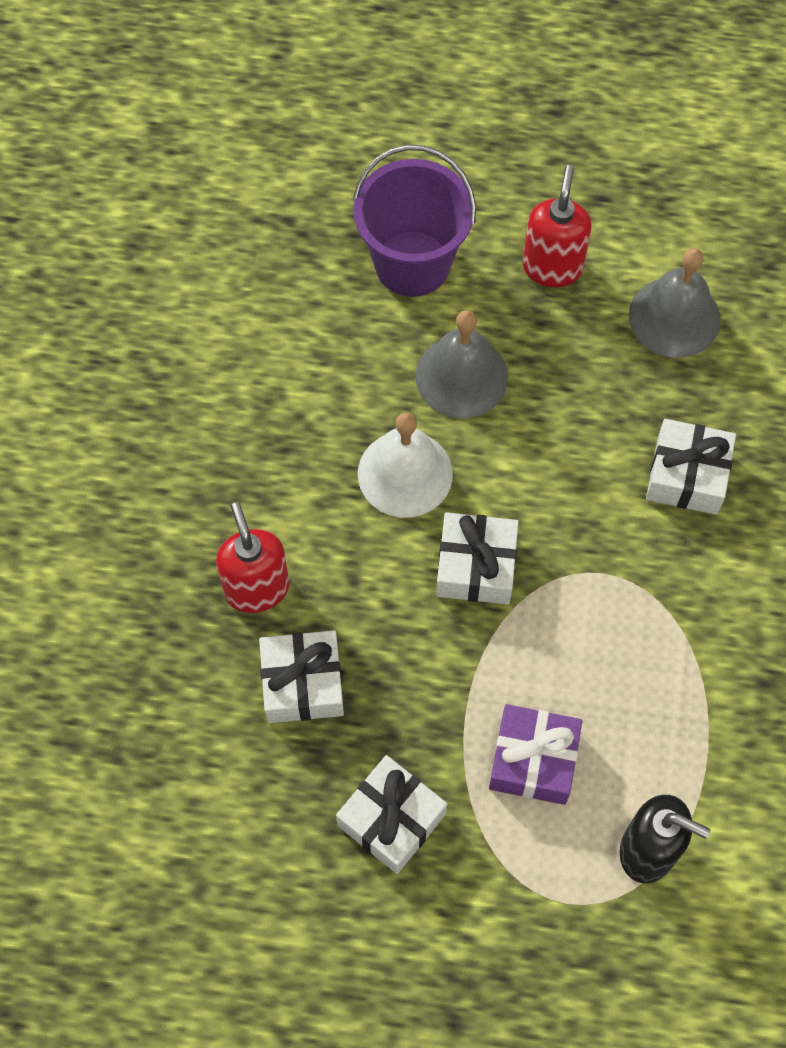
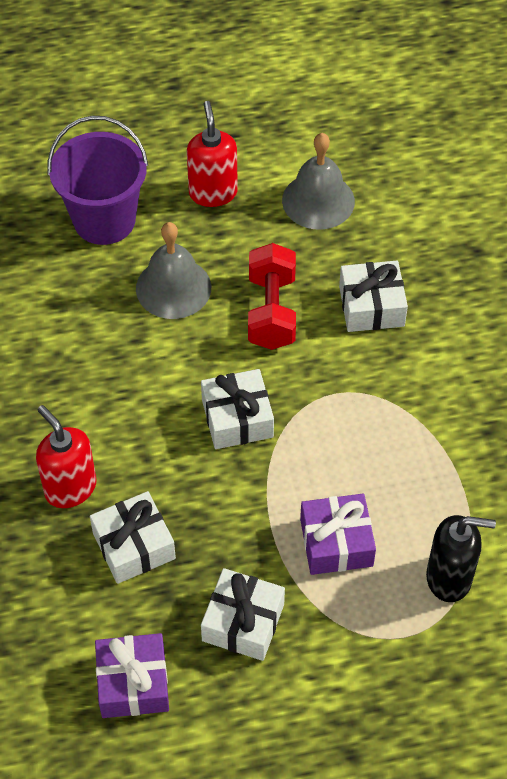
camera: 20 degrees left, 10 degrees down
white bell [358,412,453,518] -> none
none -> purple gift [95,633,169,718]
none -> red dumbbell [248,243,296,350]

